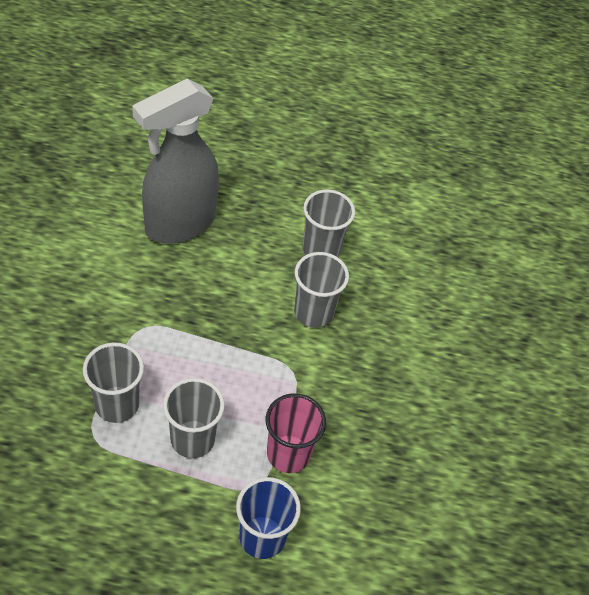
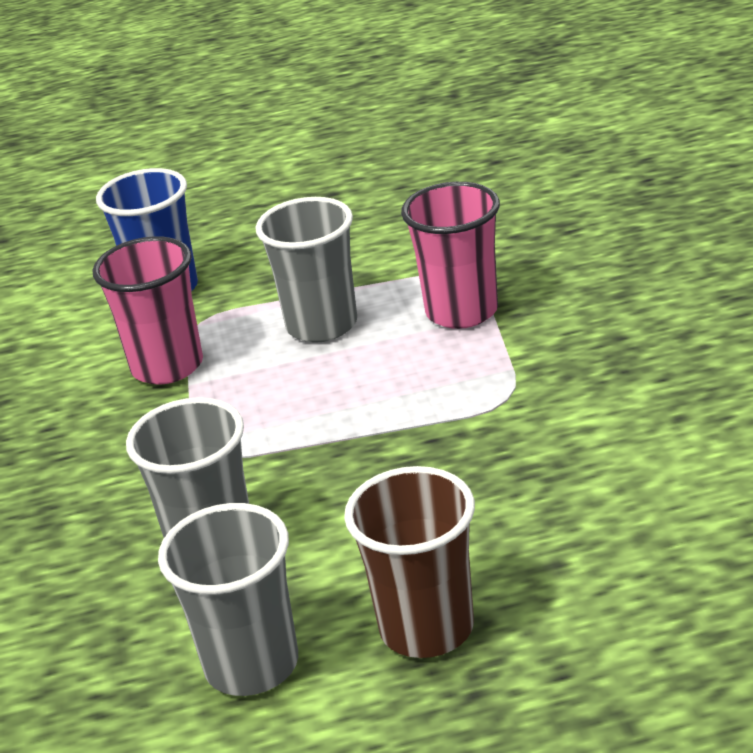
camera: 170 degrees right, 20 degrees down
grey cup [83,342,144,423] -> pink cup [401,182,500,329]
grey spray bottle [132,78,219,244] -> none
none -> brown cup [344,466,475,658]

